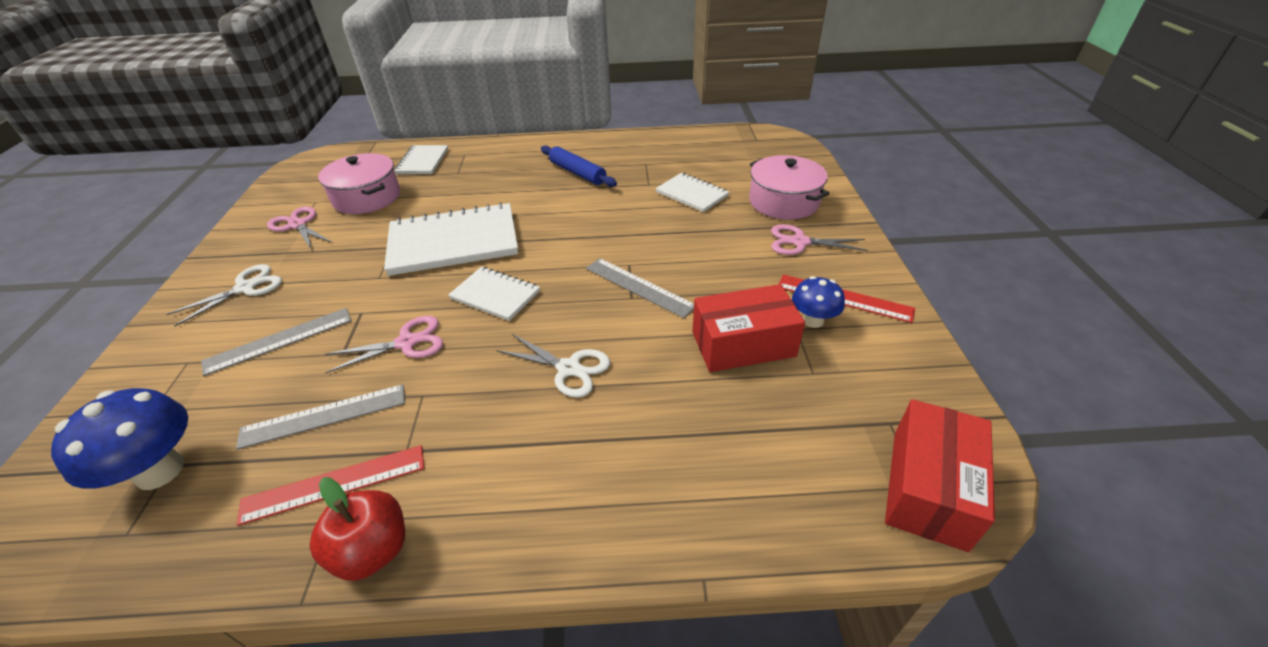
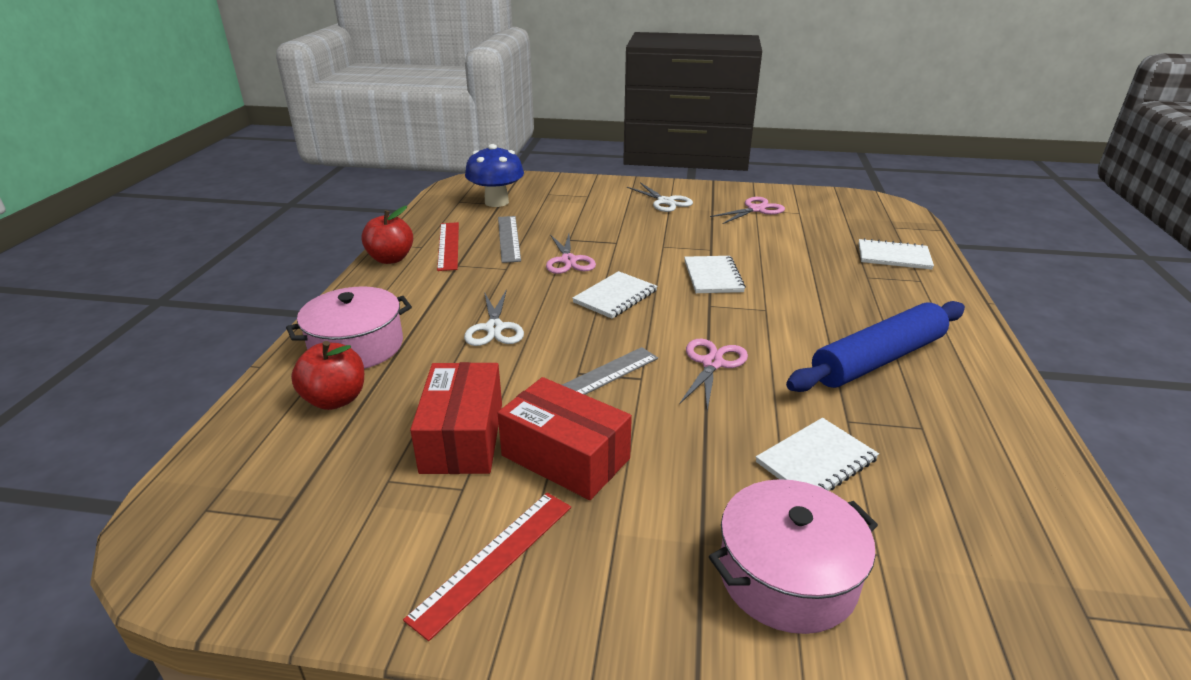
camera: 100 degrees right, 10 degrees down
grey ruler [201,308,352,376] -> none
pink pot [318,153,400,214] -> pink pot moved to [286,286,412,369]
white notebook [384,202,518,276] -> white notebook [684,256,746,293], size x0.54
white scissors [496,334,610,398] -> white scissors turned 45 degrees counterclockwise [464,289,524,346]
blue rolling pin [541,145,617,187] -> blue rolling pin [786,301,965,392], size x1.55
pink scissors [771,224,868,255] -> pink scissors moved to [679,339,748,411]
blue mushroom [792,276,845,328] -> none
red box [885,399,995,552] -> red box moved to [498,377,632,500]
none -> red apple [291,341,364,410]

